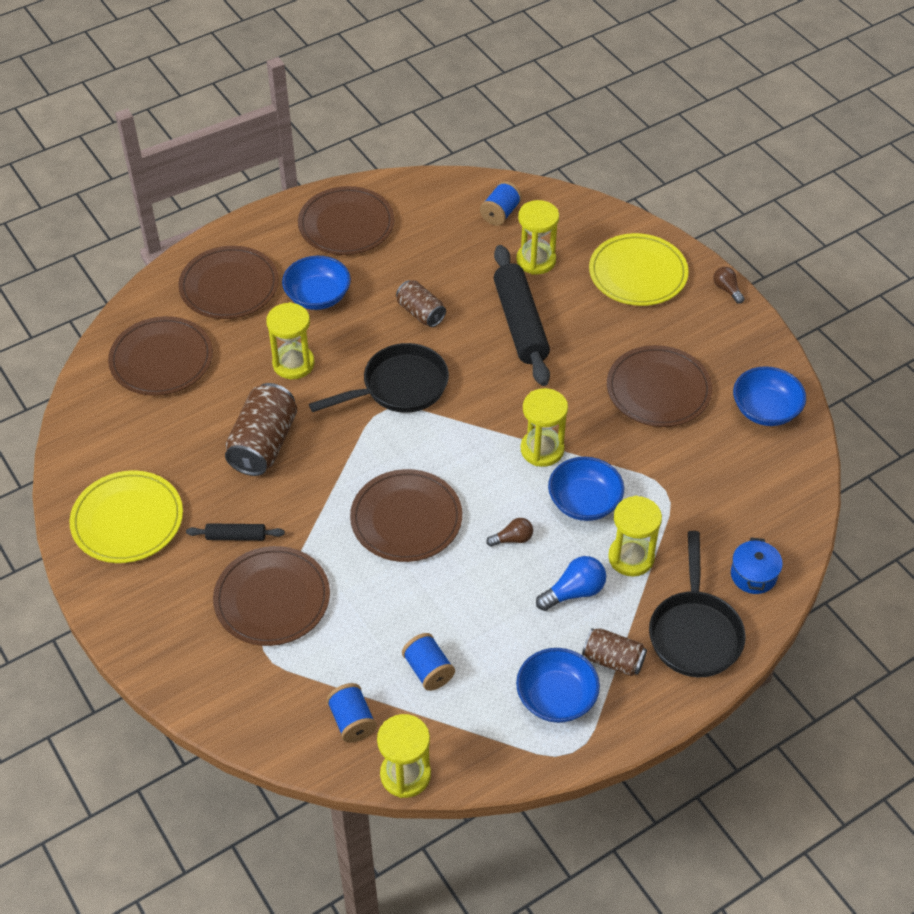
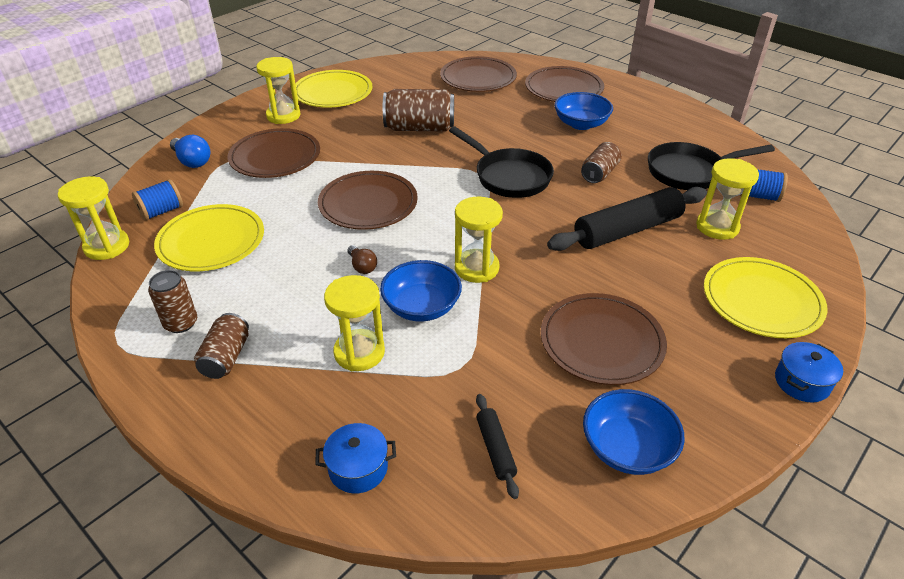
camera: 75 degrees right, 10 degrees down
black rolling pin [186,523,285,541] -> black rolling pin moved to [476,394,519,499]
yellow hourglass [266,302,314,379] -> yellow hourglass moved to [256,57,300,124]
brown plate [298,186,394,255] -> none
blue spool [402,633,455,691] -> yellow plate [154,204,264,271]
blue bowl [516,648,600,723] -> brown can [148,270,197,333]
blue light bulb [536,556,606,611] -> blue light bulb moved to [170,135,210,168]
black pan [649,531,746,677] -> black pan moved to [648,142,775,190]
brown light bulb [713,267,745,304] -> blue pot [775,342,843,402]

